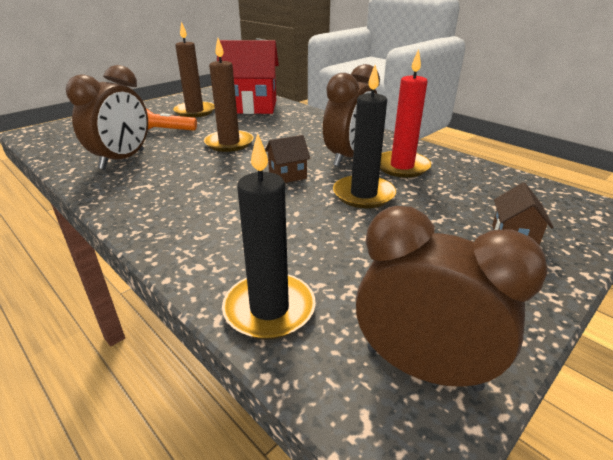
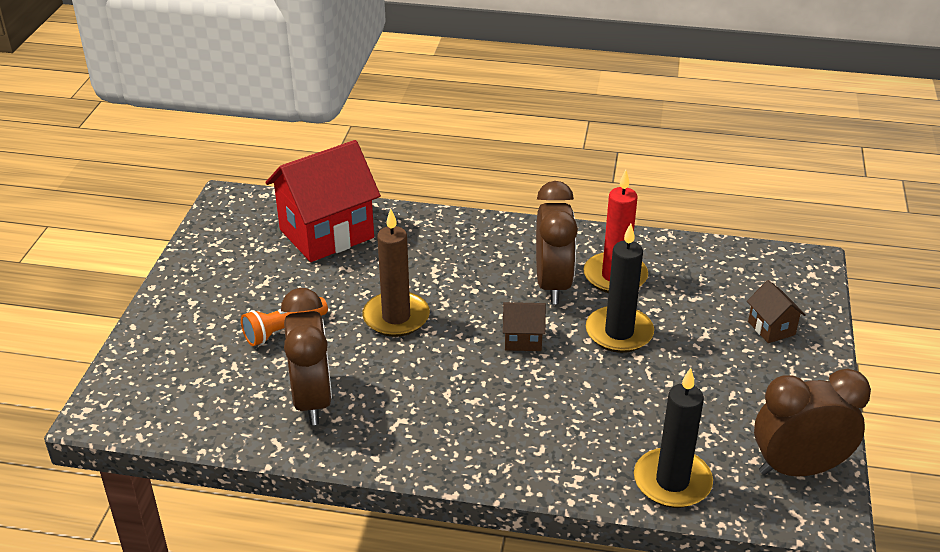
camera: 35 degrees left, 5 degrees up
brown candle [173,21,214,118] -> none
brown house [265,135,311,183] -> brown house turned 60 degrees clockwise [503,302,546,351]

